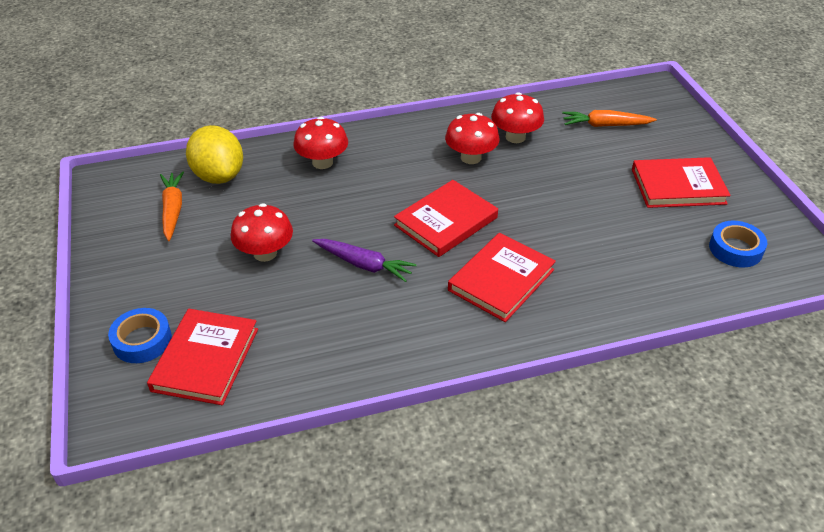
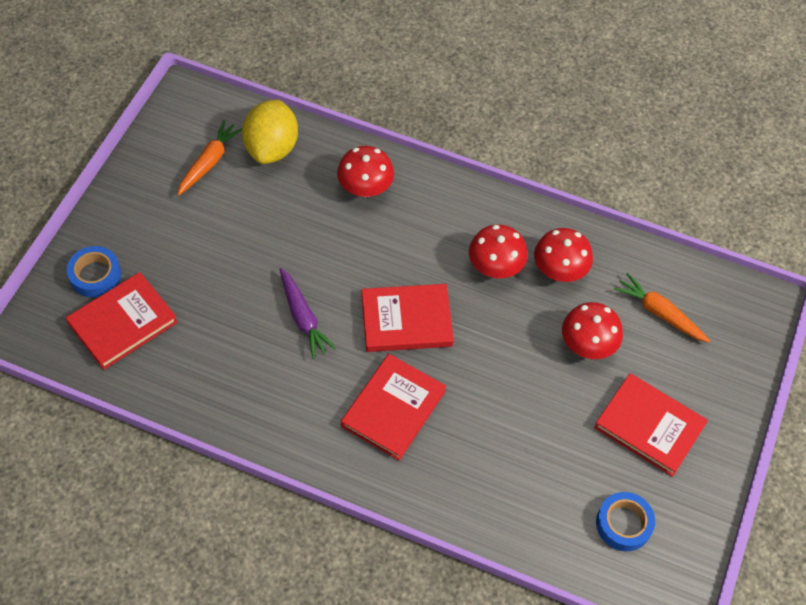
camera: 35 degrees right, 15 degrees up
red mushroom [231,203,293,262] -> red mushroom moved to [562,302,623,359]
red book [448,233,556,322] -> red book turned 45 degrees counterclockwise [341,354,446,461]

